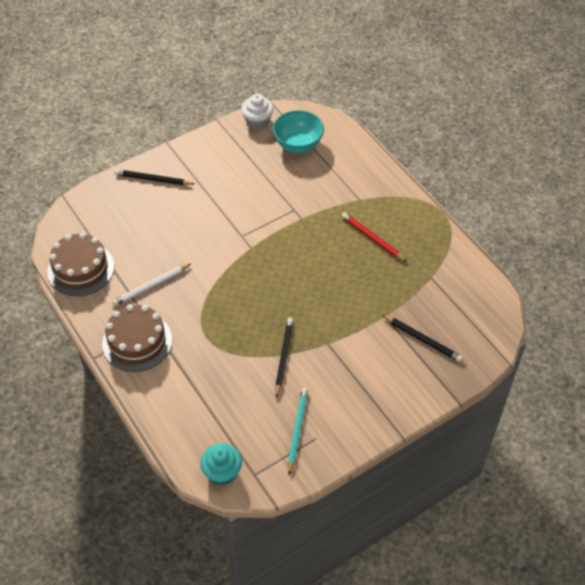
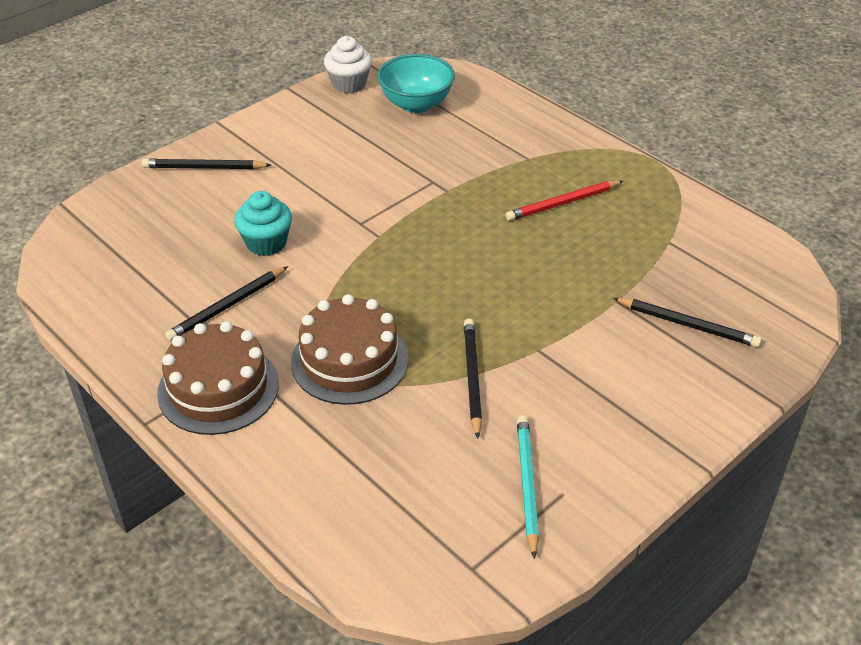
camera: 10 degrees left, 10 degrees down
brown cake [47,232,114,296] -> brown cake moved to [291,294,408,405]
white pencil [112,264,191,306] -> black pencil [165,266,288,341]
turquoise cupcake [200,443,242,486] -> turquoise cupcake moved to [234,191,292,256]
red pencil [341,212,407,262] -> red pencil turned 60 degrees counterclockwise [505,180,623,221]

